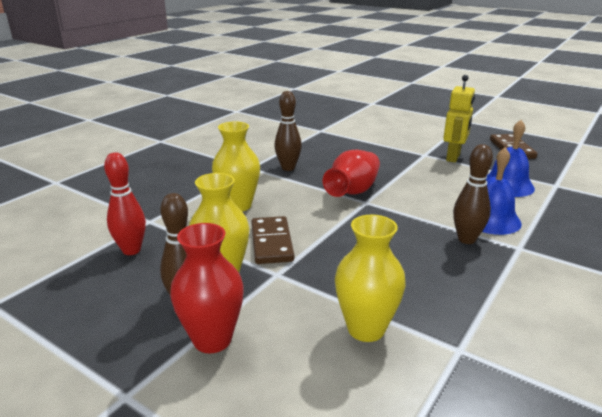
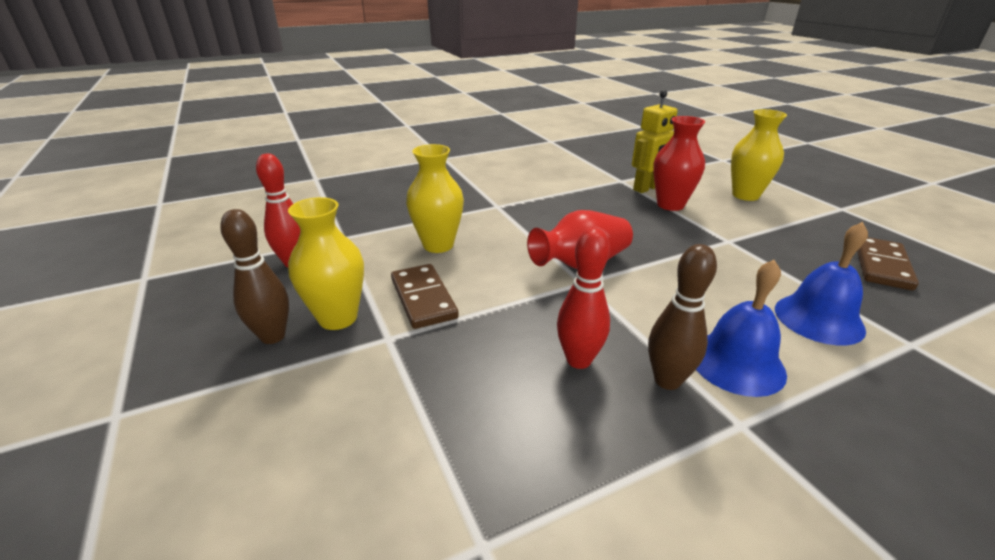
camera: 30 degrees right, 5 degrees up
red vase [170,223,244,353] -> red vase moved to [653,116,705,211]
brown domino [251,216,294,264] -> brown domino turned 45 degrees counterclockwise [391,264,459,329]
brown bowling pin [274,91,302,171] -> none
yellow vase [335,215,406,342] -> yellow vase moved to [731,109,787,201]
yellow robot [443,75,475,163] -> yellow robot moved to [632,90,678,193]
none -> red bowling pin [557,228,610,369]

